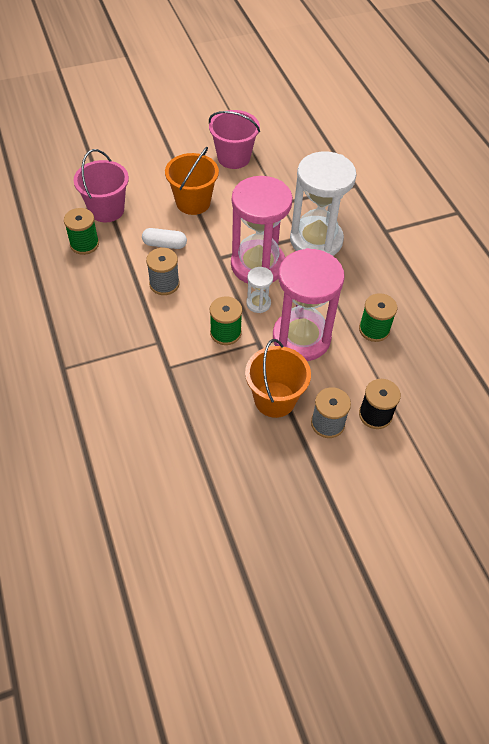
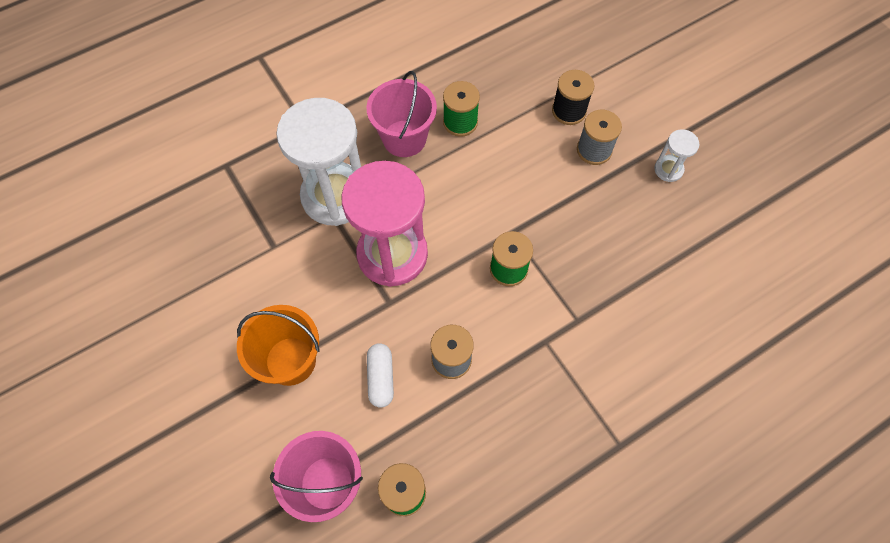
camera: 100 degrees left, 10 degrees up
pink bucket [209,110,260,169] -> pink bucket moved to [367,71,437,157]
orange bucket [245,339,311,418] -> none
white hourglass [246,267,273,313] -> white hourglass moved to [654,129,699,182]
pink hourglass [273,248,345,361] -> none

